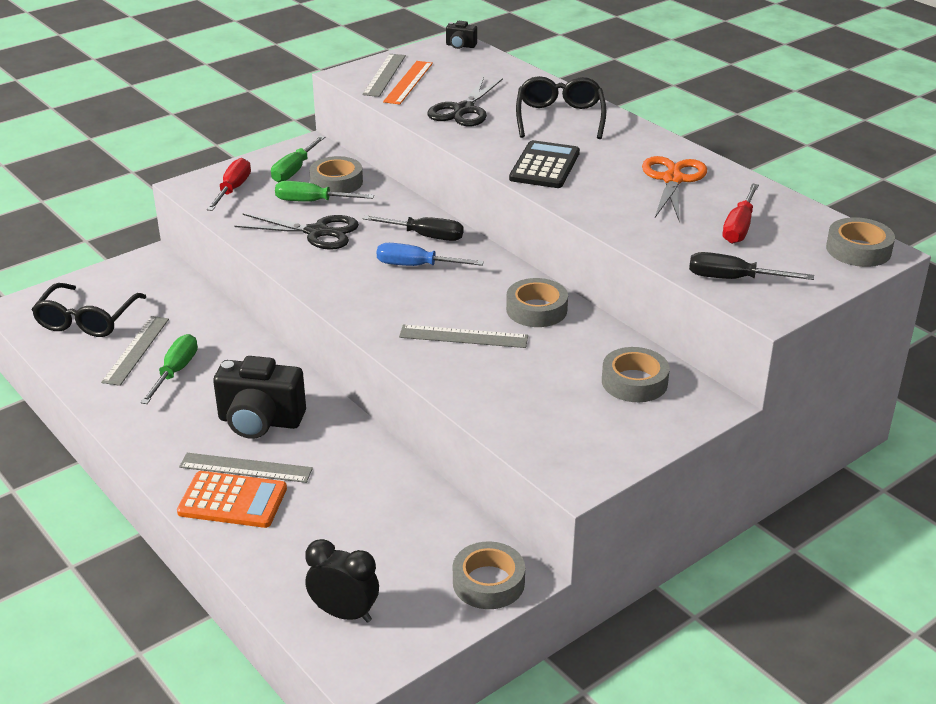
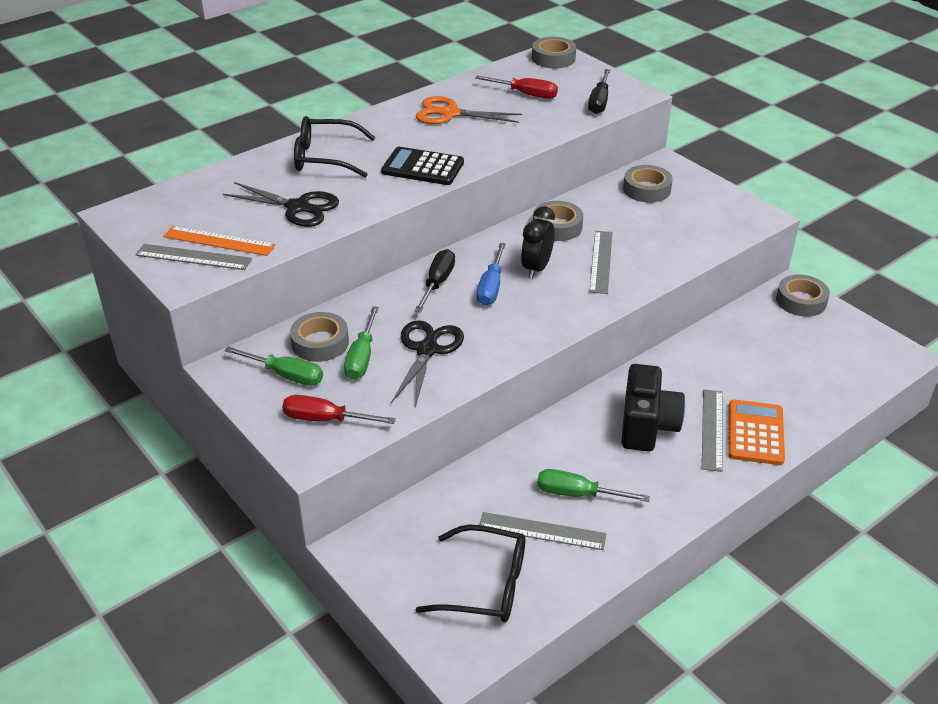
camera: 90 degrees left, 5 degrees up
black clock [305,539,379,622] -> black clock moved to [521,206,555,279]
black camera [446,21,477,49] -> none

